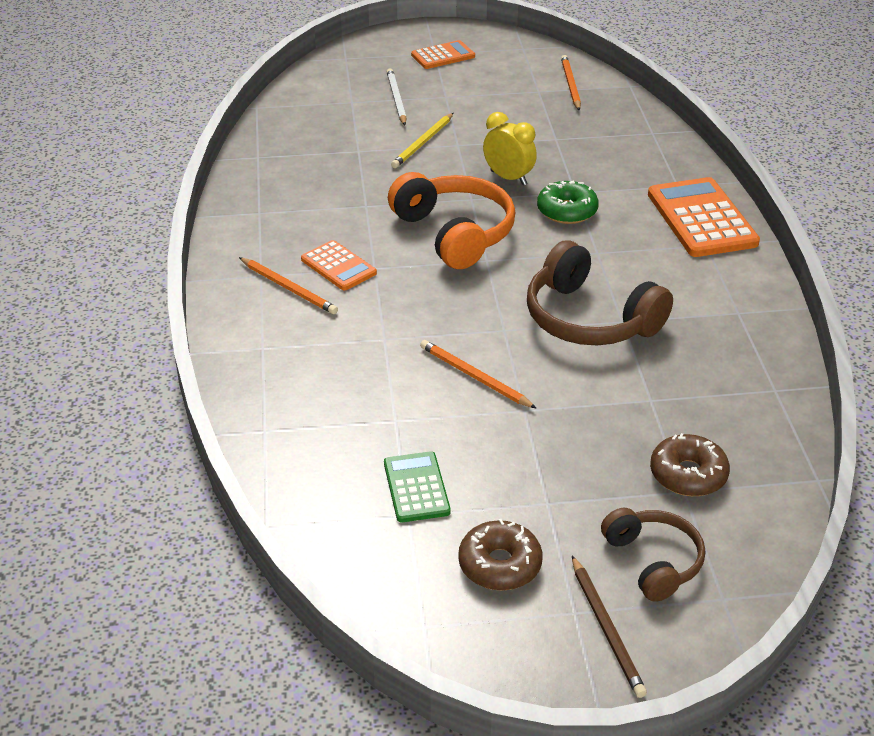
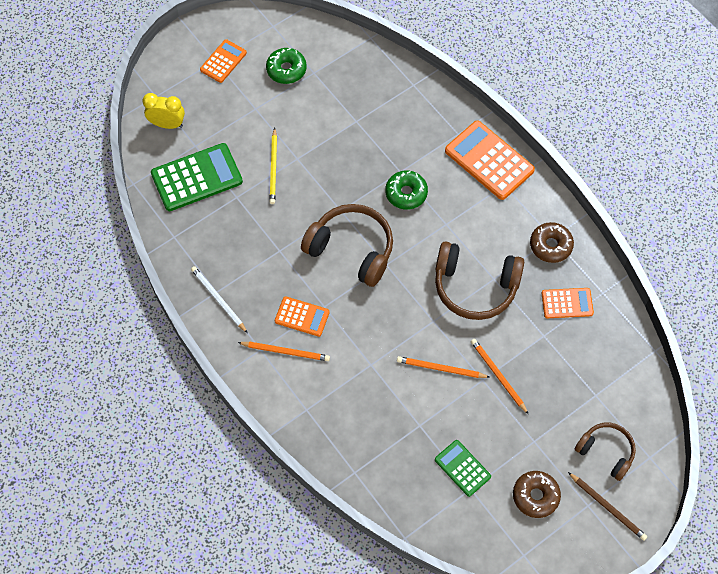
camera: 30 degrees left, 25 degrees up
white pencil [387,68,406,125] -> white pencil moved to [191,266,247,333]
orange headphones [388,172,515,269] -> brown headphones [301,204,393,287]
yellow clock [483,112,537,185] -> yellow clock moved to [143,93,185,129]
orange pencil [561,55,581,111] -> orange pencil moved to [471,339,528,414]
brown donut [650,433,730,496] -> brown donut moved to [530,222,574,263]
none -> green calculator [151,143,243,211]
none -> green donut [266,48,307,84]
none -> orange calculator [542,288,594,318]

